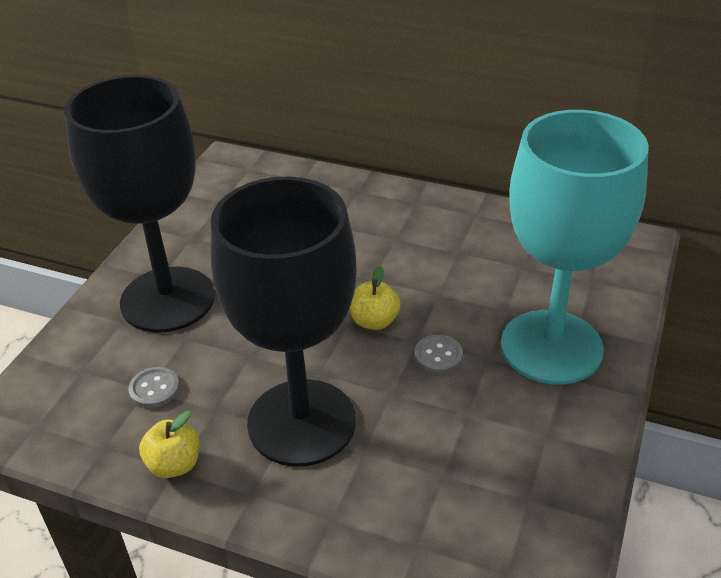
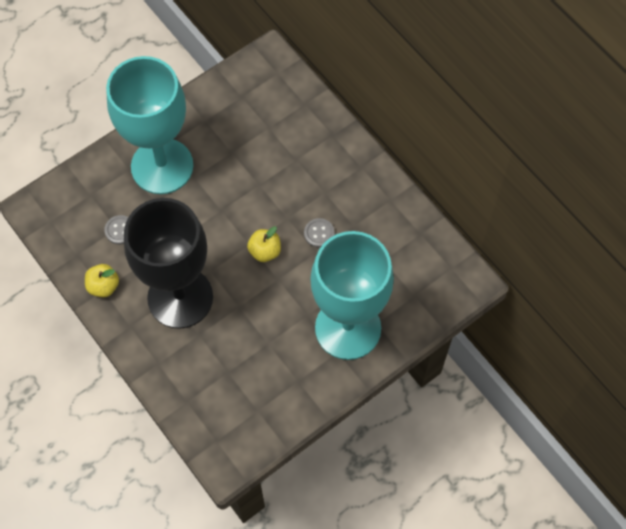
camera: 30 degrees right, 25 degrees up
black goblet [64,75,215,333] -> turquoise goblet [106,56,193,194]
grey button [414,335,463,374] -> grey button moved to [304,218,335,247]

